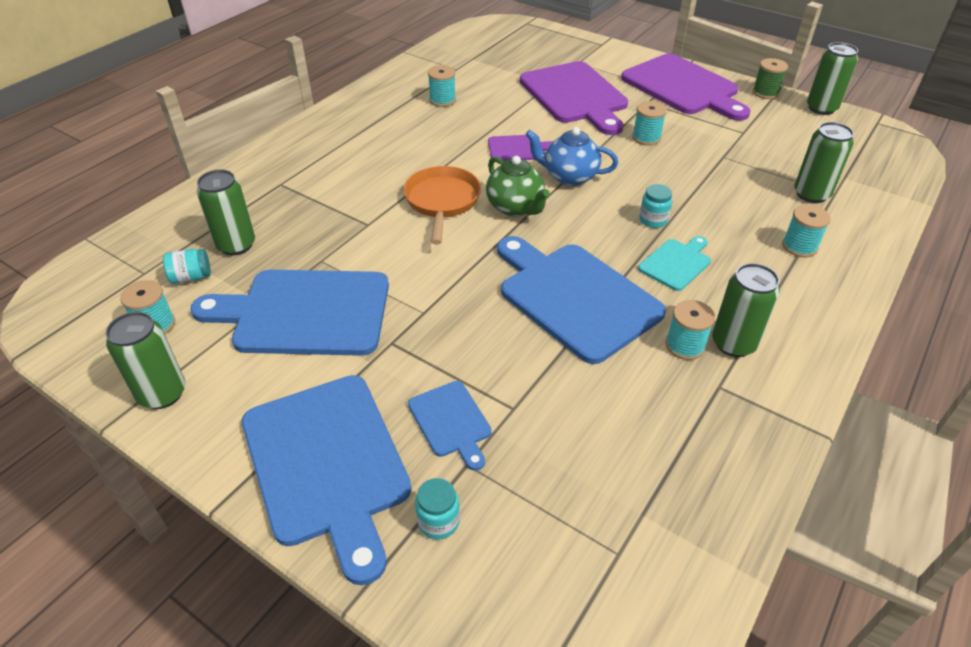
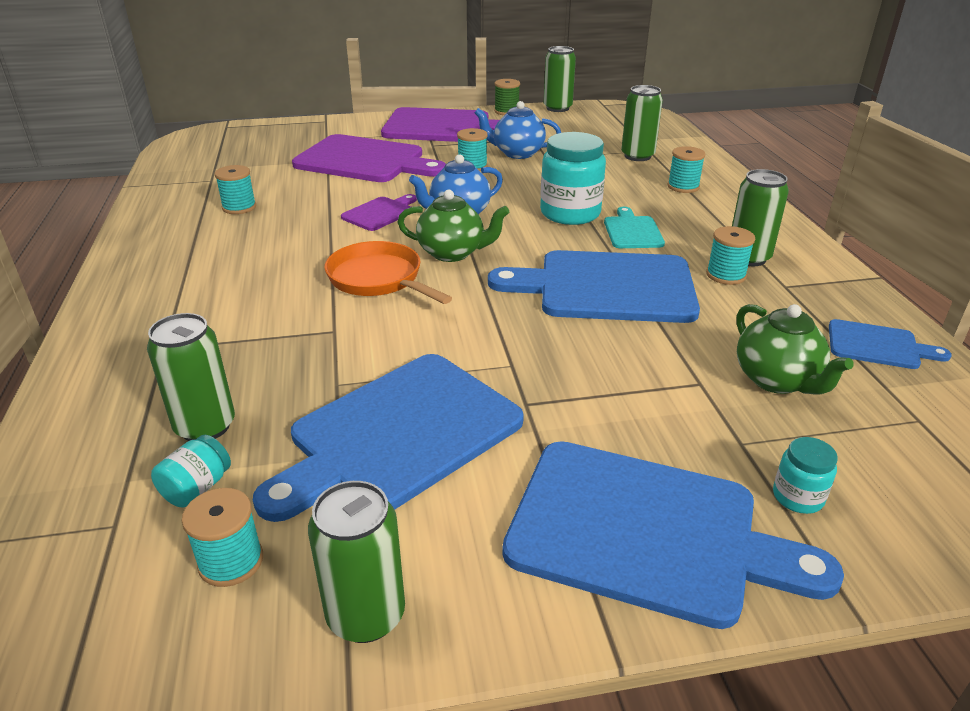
camera: 45 degrees left, 10 degrees down
blue cutting board [408,381,492,471] -> blue cutting board moved to [829,319,952,369]
turquoise jar [639,184,672,228] -> turquoise jar [540,132,606,225], size x2.07
none -> blue teapot [475,101,561,159]
none -> green teapot [736,304,854,395]

